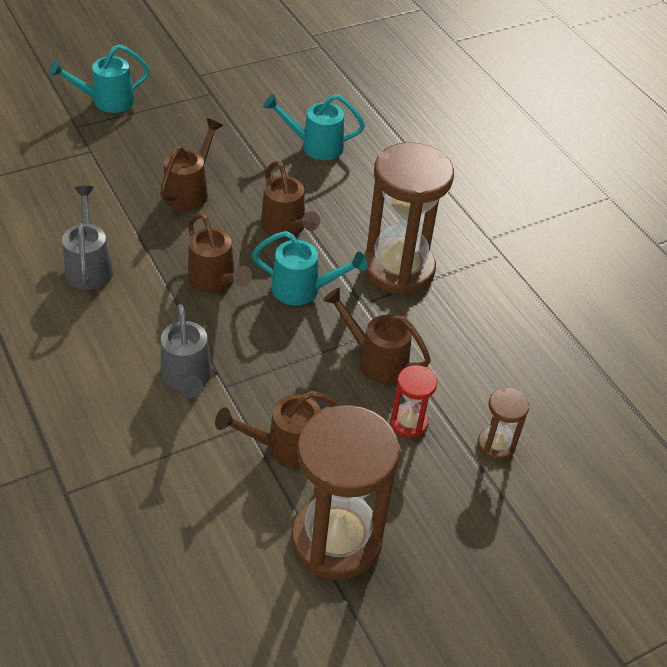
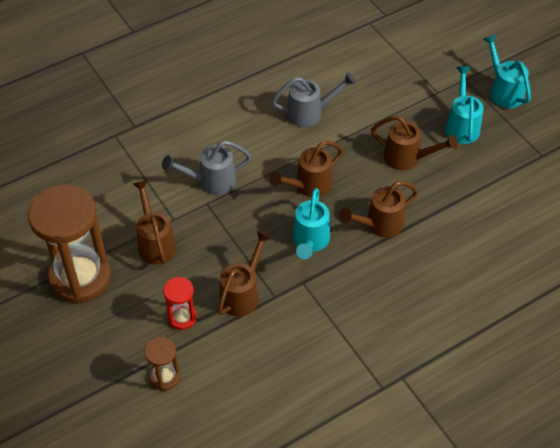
camera: 90 degrees right, 5 degrees up
turquoise watering can [263,94,365,160] -> turquoise watering can moved to [445,66,484,144]
brown hourglass [364,142,454,296] -> none

